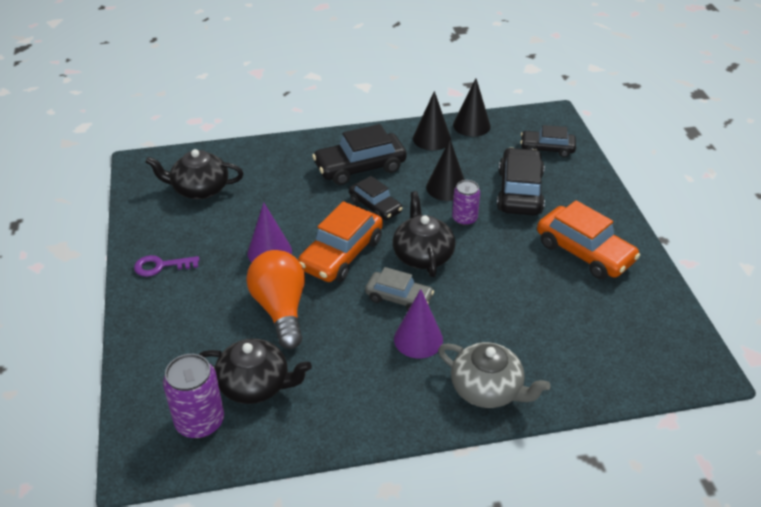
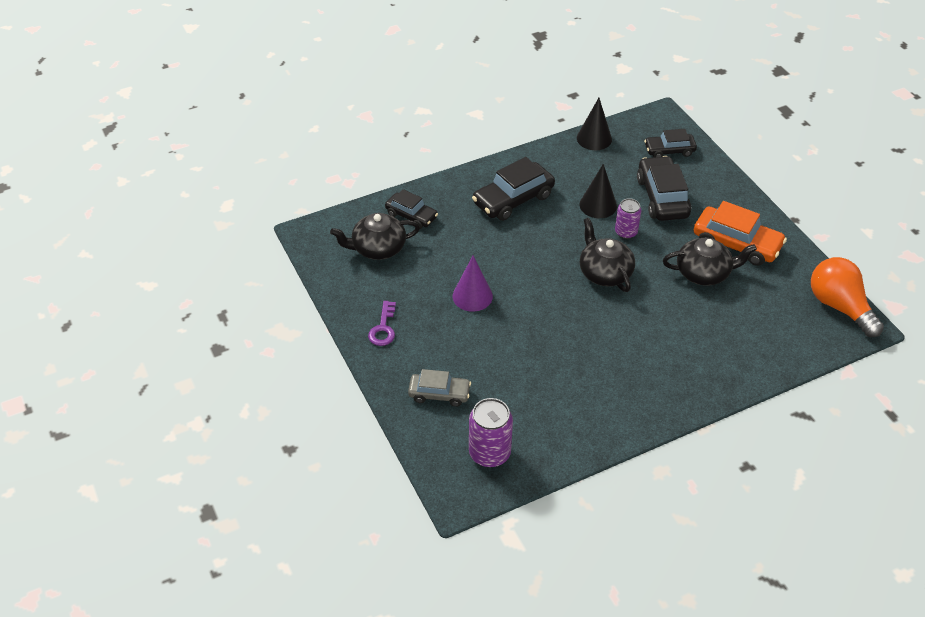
camera: 15 degrees left, 5 degrees up
purple key [134,255,200,277] -> purple key turned 60 degrees counterclockwise [368,301,396,346]
black teapot [199,338,312,404] -> black teapot moved to [663,238,757,286]
orange light bulb [246,250,305,349] -> orange light bulb moved to [811,257,884,337]
orange car [298,201,383,282] -> none
black car [349,176,403,220] -> black car moved to [385,189,438,229]
grey car [365,267,434,311] -> grey car moved to [408,369,471,407]
purple cone [394,289,443,358] -> none
black cone [413,91,451,150] -> none
grey teapot [438,342,551,408] -> none

